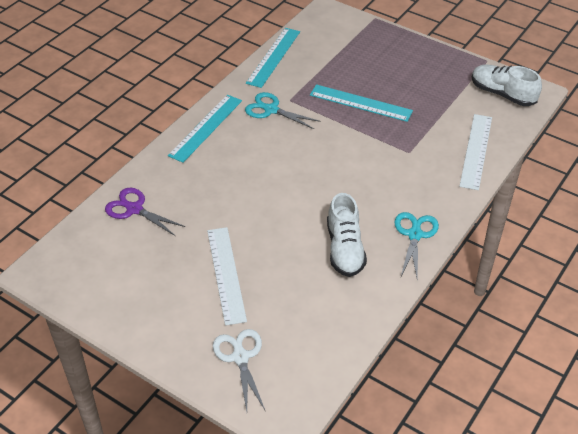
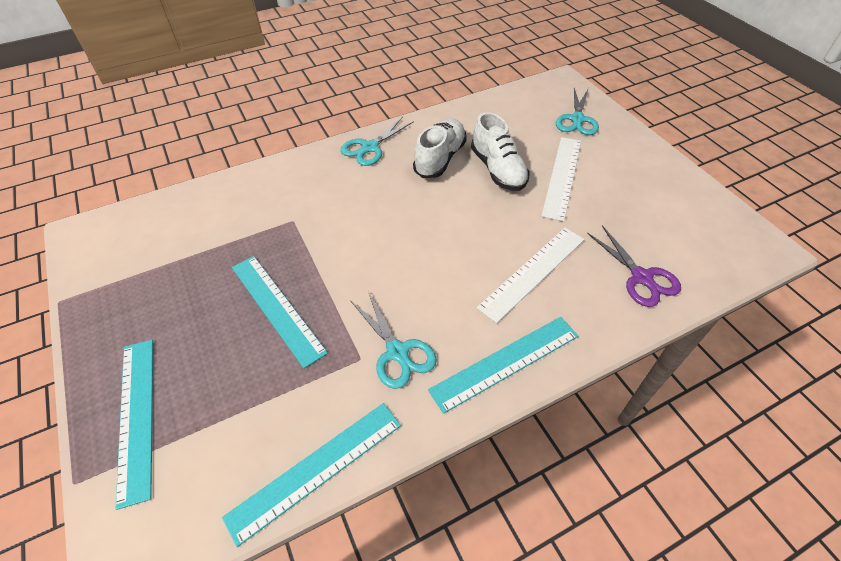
camera: 150 degrees left, 5 degrees up
white scissors [213,329,265,412] -> turquoise scissors [556,88,599,135]
white ruler [459,114,492,190] -> white ruler moved to [477,228,585,323]
white shoe [472,64,542,106] -> white shoe moved to [471,112,530,191]
none -> turquoise ruler [116,340,153,510]

